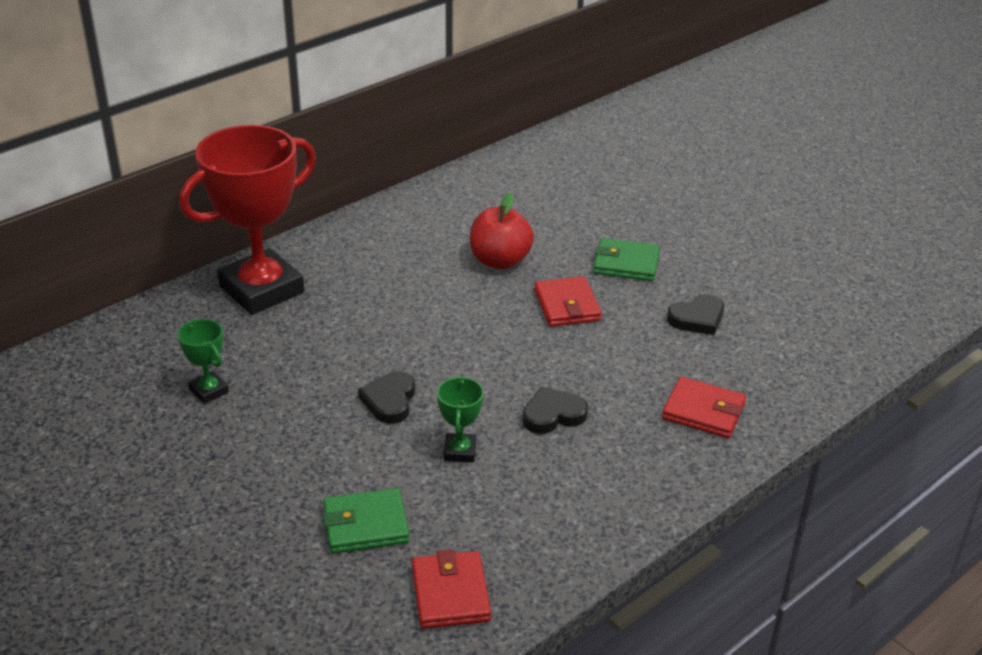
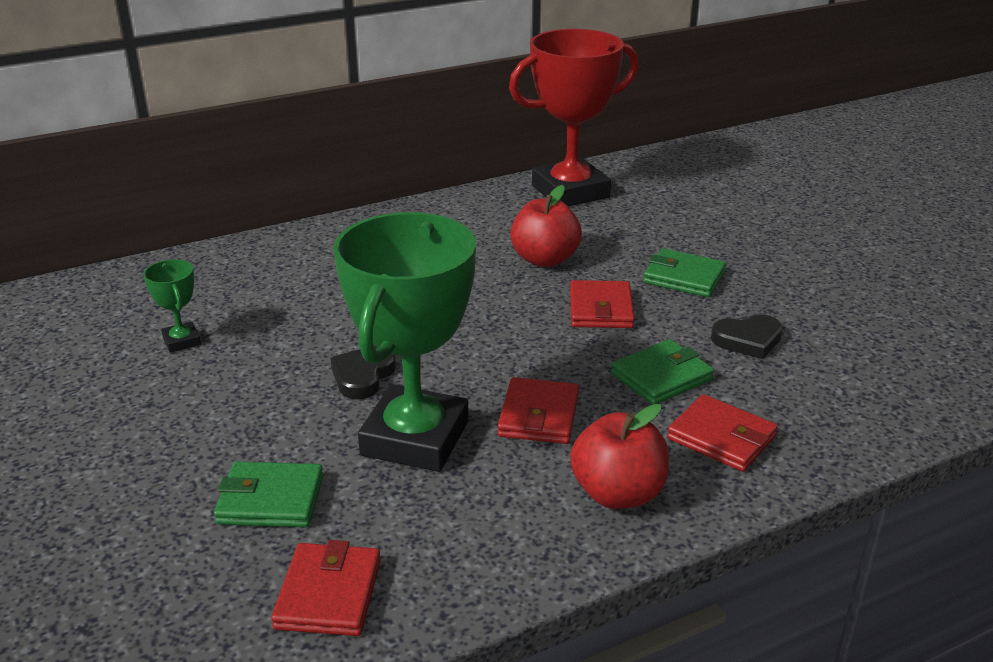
camera: 15 degrees right, 5 degrees down
red trophy [179,125,316,315] -> red trophy moved to [509,29,639,206]
green trophy [437,376,484,462] -> green trophy [333,212,476,472], size x2.38
black heart [522,386,588,434] -> red wallet [497,377,579,444]
none -> red apple [570,404,669,509]
none -> green wallet [611,339,714,405]

